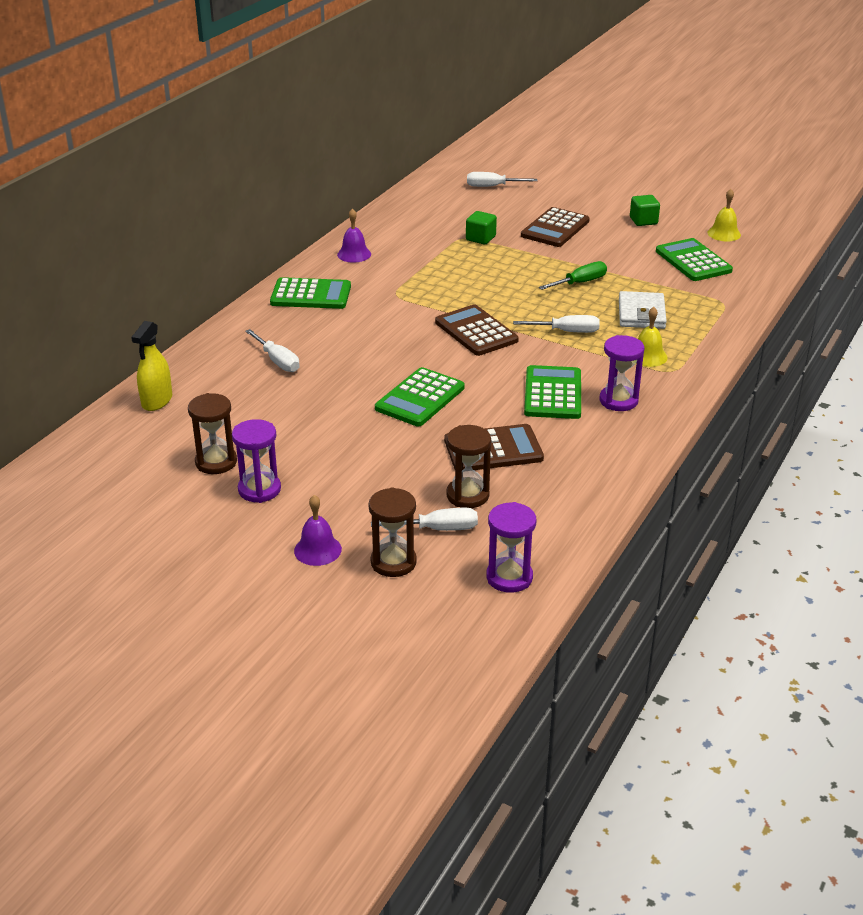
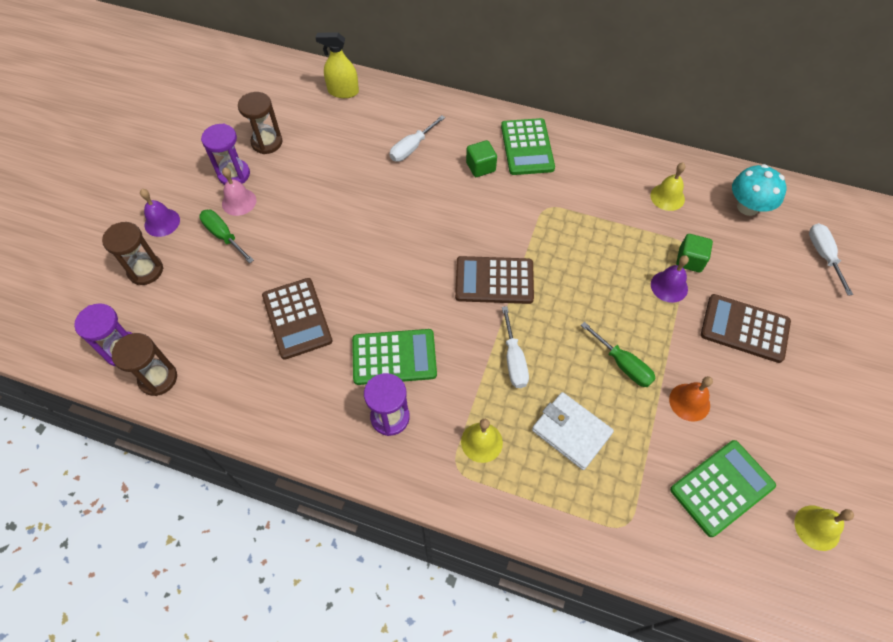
camera: 80 degrees right, 25 degrees up
purple bell [337,208,371,263] -> purple bell moved to [651,255,689,303]
white screwdriver [371,508,478,531] -> none
green calculator [375,367,465,427] -> none
brown calculator [435,304,519,356] -> brown calculator turned 135 degrees counterclockwise [455,256,534,304]
brown hourglass [446,425,491,508] -> brown hourglass moved to [112,333,177,396]
white wallet [619,291,667,329] -> white wallet turned 45 degrees clockwise [532,392,614,470]
green cube [630,195,660,226] -> green cube moved to [466,140,497,177]
none -> green screwdriver [199,210,254,263]
none -> pink bell [222,168,256,216]
none -> yellow bell [650,163,686,211]
none -> orange bell [669,376,713,422]
none -> turquoise mushroom [732,164,786,216]

